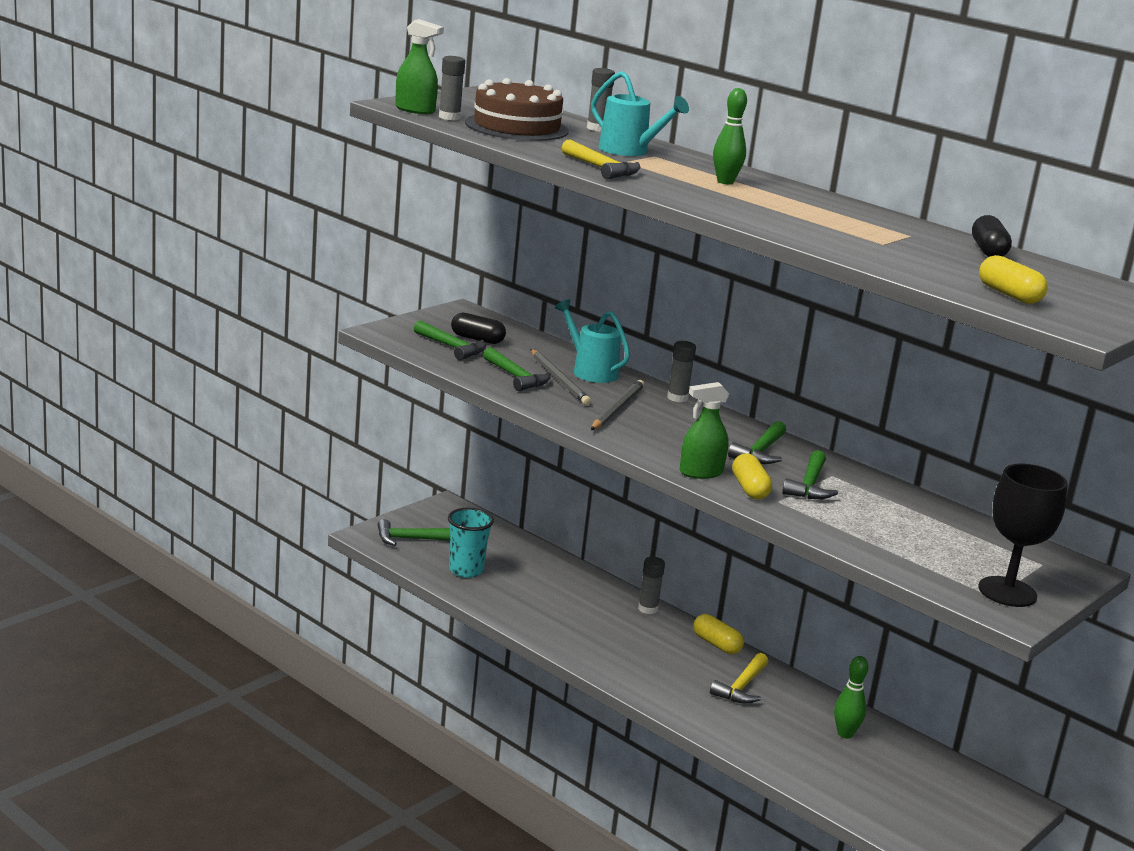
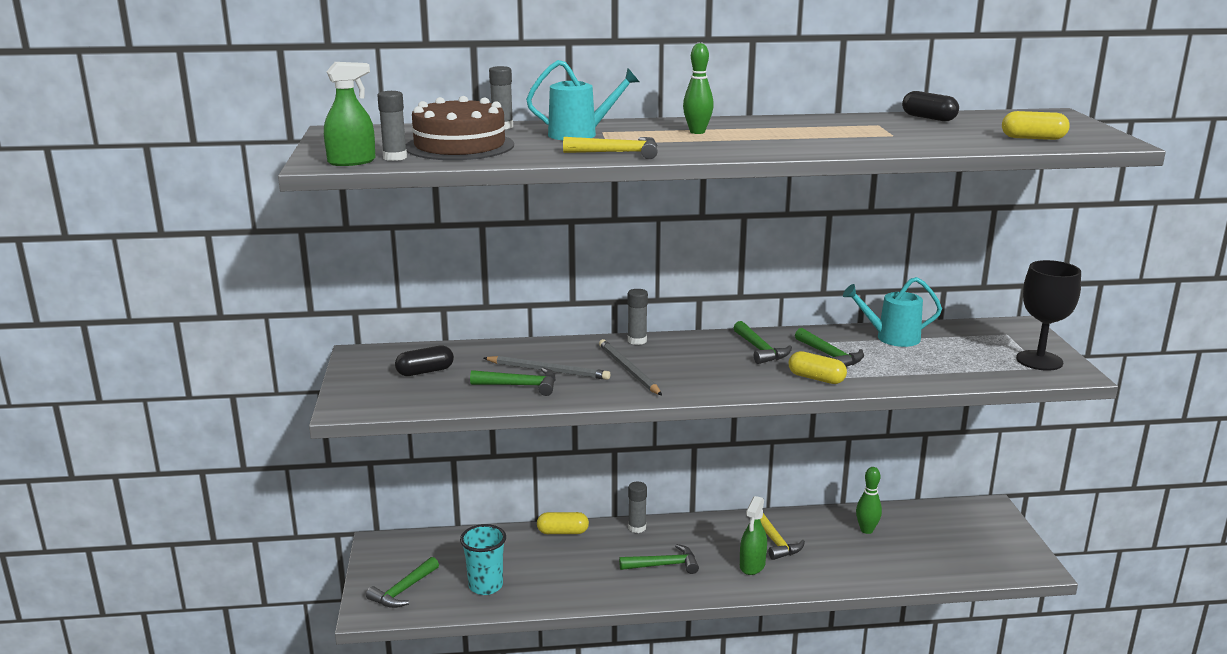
camera: 45 degrees left, 0 degrees up
green hammer [414,320,486,360] -> green hammer moved to [619,544,699,574]
turquoise watering can [555,299,630,383] -> turquoise watering can moved to [843,277,942,347]
green spray bottle [679,382,729,479] -> green spray bottle moved to [740,496,767,575]
yellow capsule [693,614,744,654] -> yellow capsule moved to [537,512,589,534]

